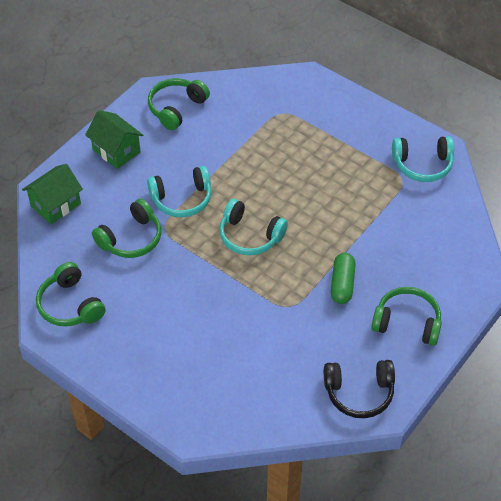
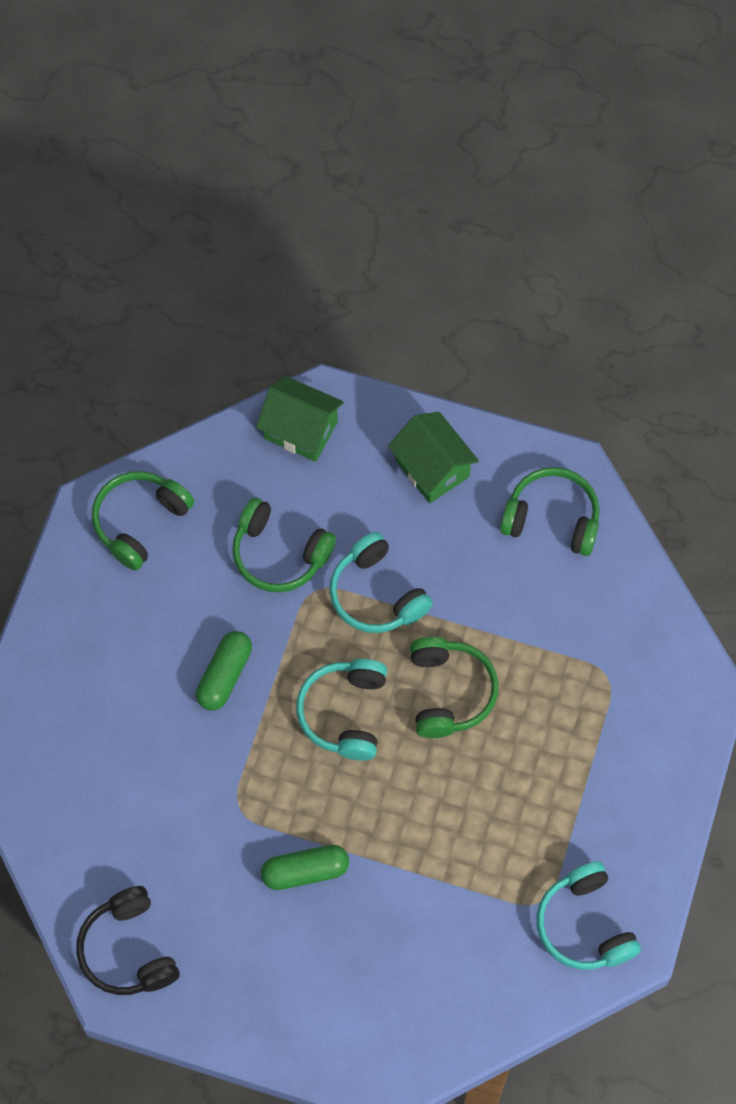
camera: 70 degrees right, 15 degrees up
green house [85,110,144,169] -> green house turned 60 degrees counterclockwise [388,412,479,503]
green headphones [371,287,442,346] -> green headphones moved to [410,637,499,738]
none -> green capsule [196,631,252,710]

